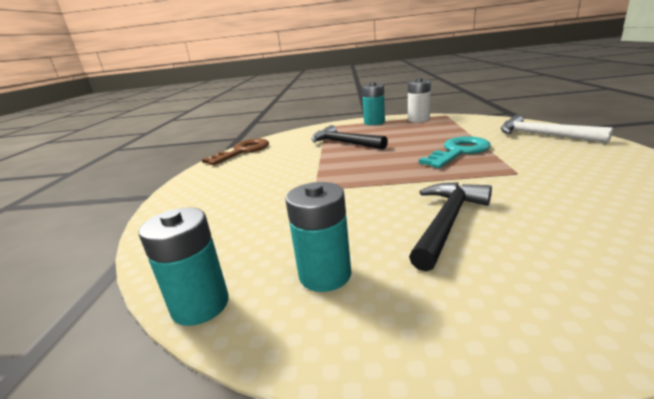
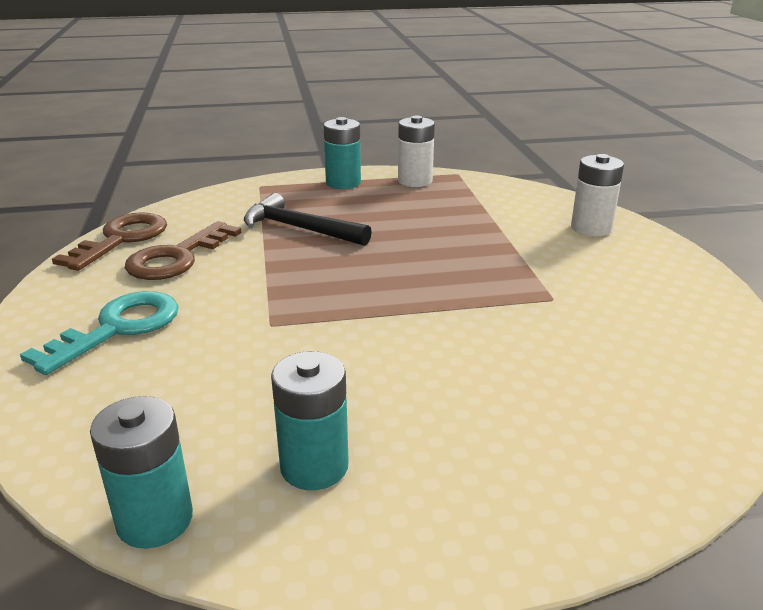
camera: 15 degrees left, 5 degrees up
black hammer [409,182,492,271] -> none
turquoise key [419,136,491,168] -> turquoise key moved to [20,291,178,375]
white hammer [501,115,613,143] -> white battery [571,154,624,236]
none -> brown key [125,221,241,280]

